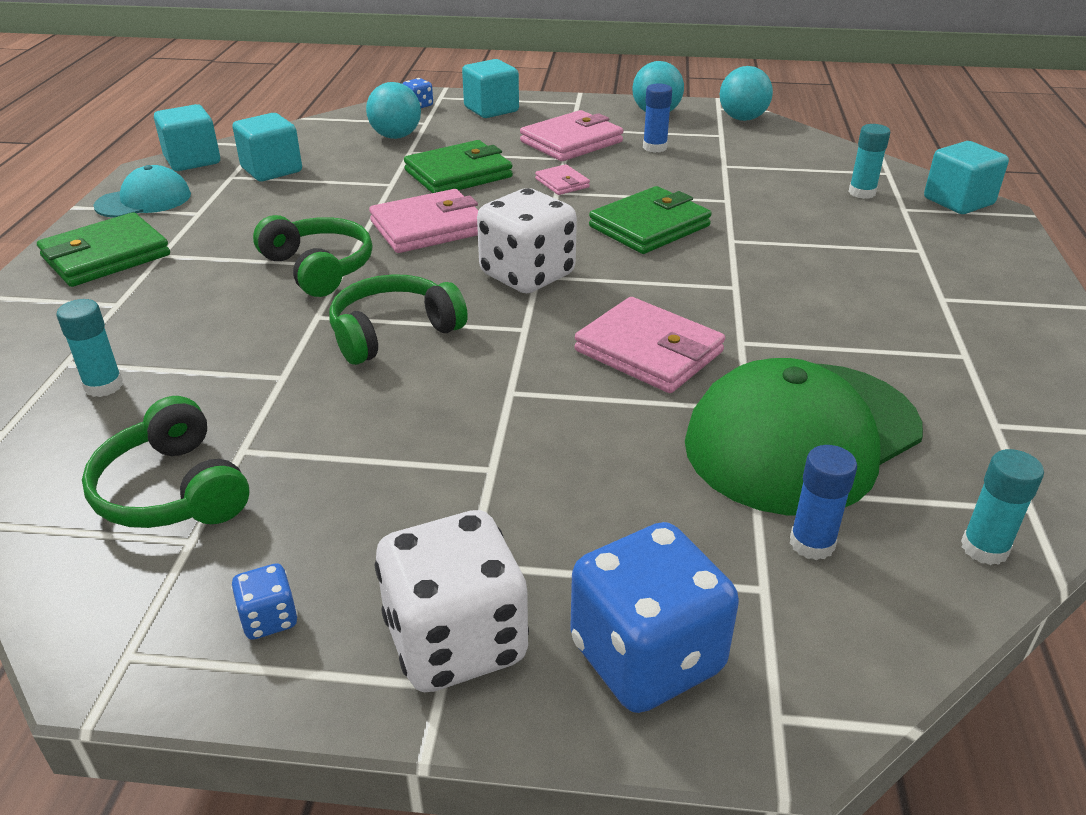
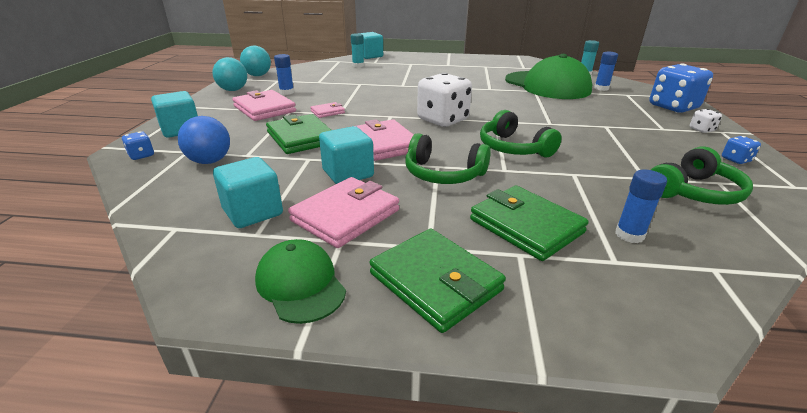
camera: 90 degrees left, 5 degrees down
turquoise glue stick [57,299,123,397] -> blue glue stick [615,170,667,243]
turquoise cap [93,165,191,218] -> green cap [255,239,346,324]
turquoise cube [154,104,220,171] -> turquoise cube moved to [319,126,374,184]
green headphones [253,215,372,297] -> green headphones turned 120 degrees counterclockwise [405,133,491,184]
turquoise ball [366,82,421,139] -> blue ball [178,116,230,164]
white dice [375,510,529,692] -> white dice [690,109,722,133], size x0.44
pink wallet [574,297,725,393] -> pink wallet moved to [288,177,399,248]
green wallet [589,186,712,254] -> green wallet moved to [470,185,589,261]

